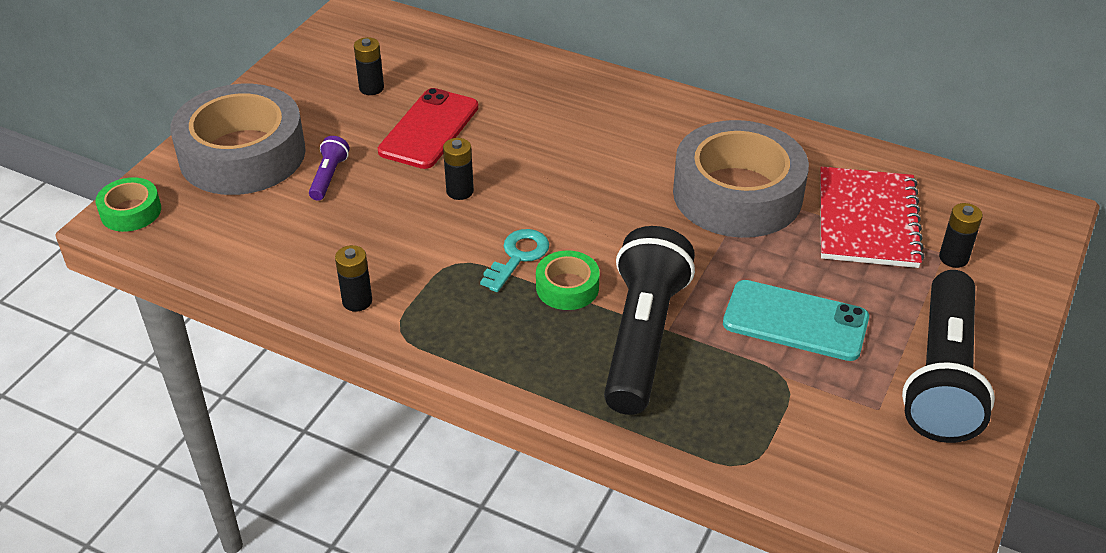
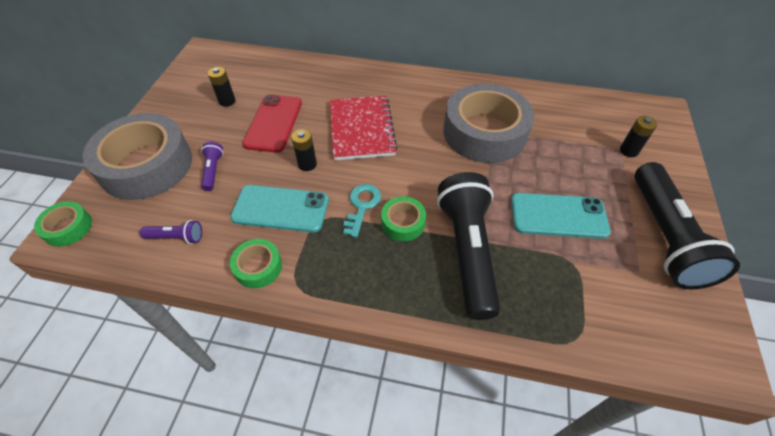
camera: 15 degrees left, 10 degrees up
black battery [335,245,372,312] -> green tape [230,239,282,288]
red notebook [820,167,924,268] -> red notebook moved to [330,96,398,160]
none -> purple flashlight [140,220,202,244]
none -> turquoise phone [230,185,329,233]

